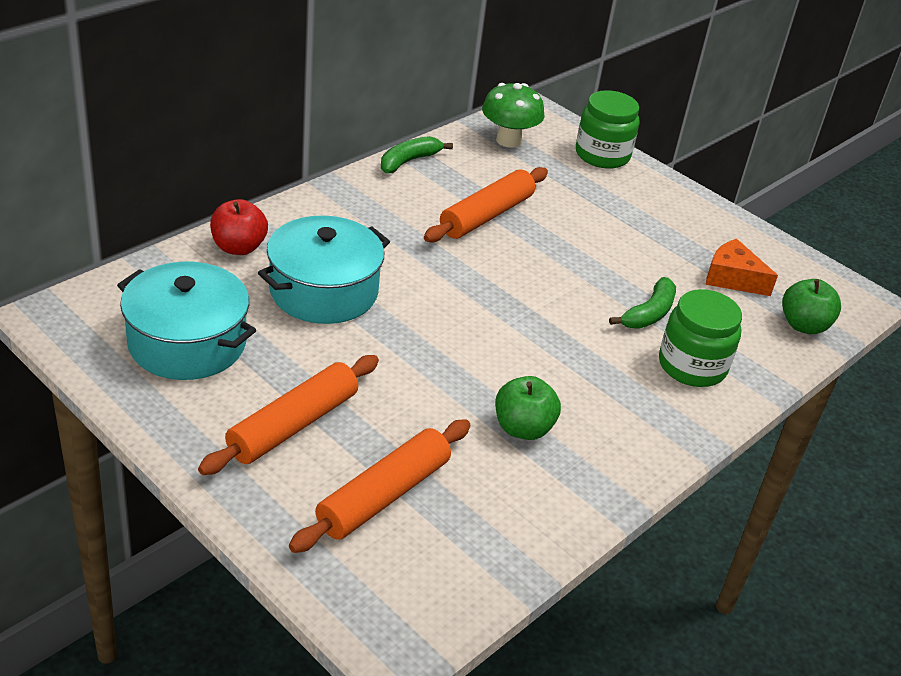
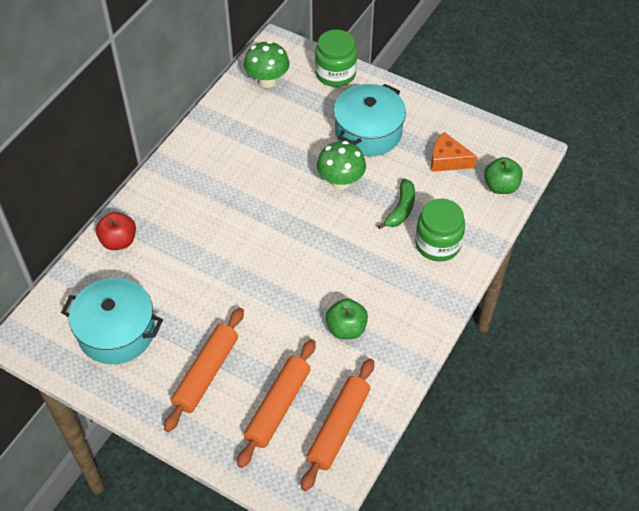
camera: 10 degrees left, 15 degrees up
turquoise pot [258,215,390,324] -> turquoise pot moved to [334,84,406,157]
green banana [381,136,453,173] -> none
orange rolling pin [424,167,548,242] -> orange rolling pin moved to [301,358,374,491]
none -> green mushroom [317,141,366,190]

